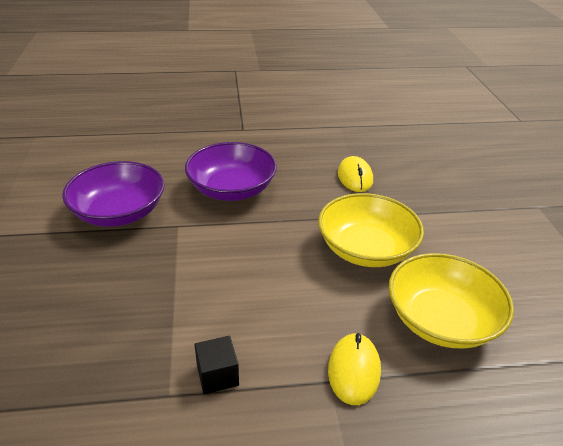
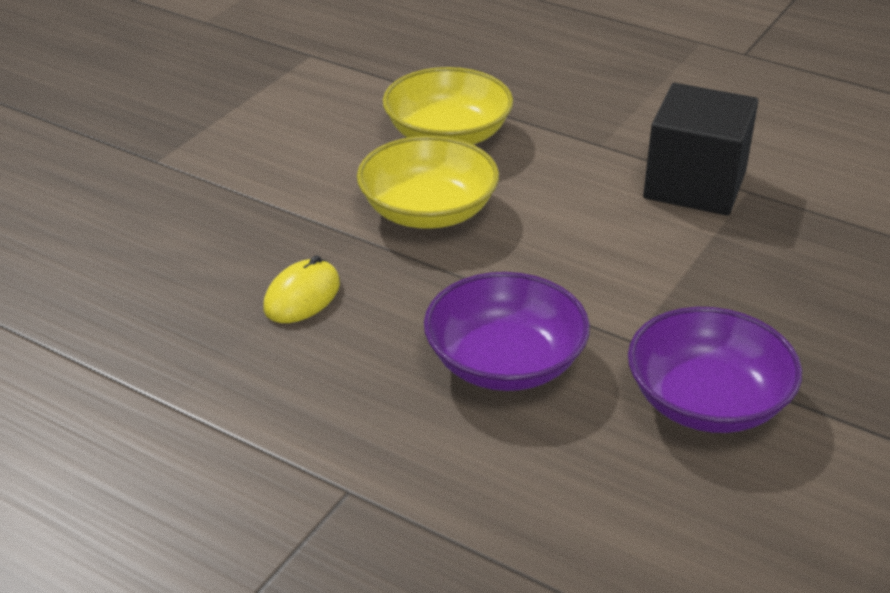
camera: 140 degrees left, 0 degrees up
black cube [194,336,239,394] -> black cube [643,83,758,216], size x2.34
yellow mouse [328,333,381,405] -> none

